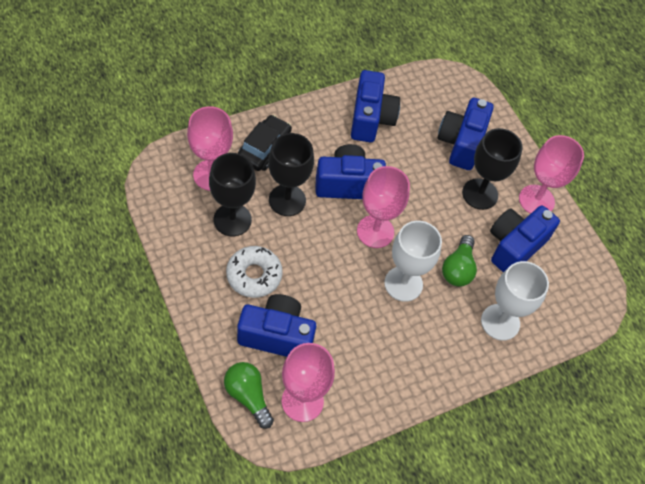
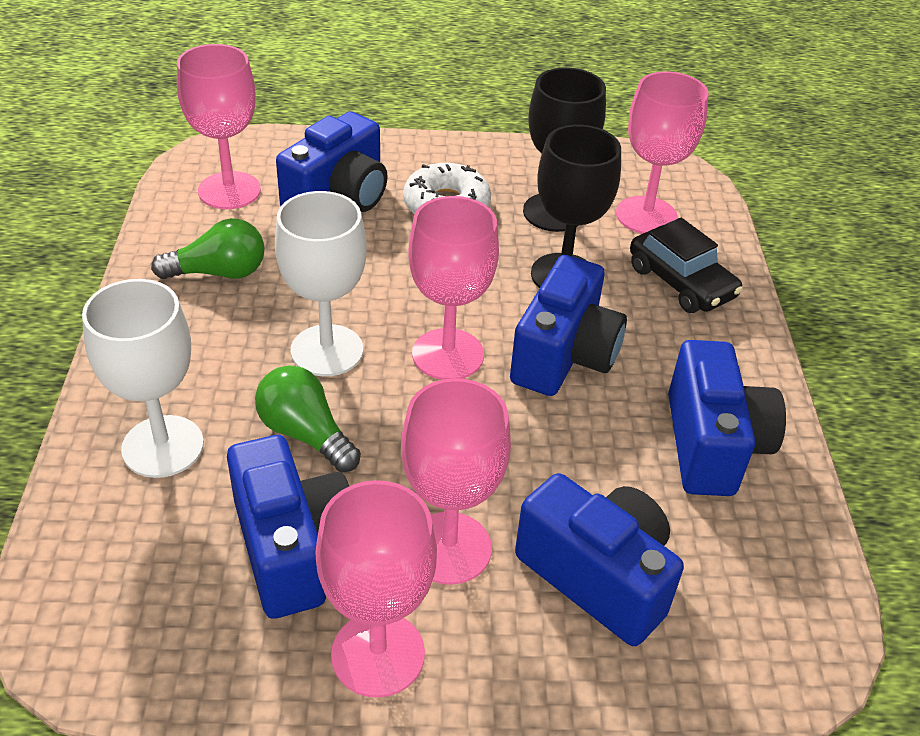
camera: 120 degrees right, 15 degrees down
green light bulb [224,362,274,429] -> green light bulb moved to [151,218,265,279]
blue camera [351,70,400,142] -> blue camera turned 120 degrees counterclockwise [668,340,786,496]
black goblet [462,128,523,210] -> pink goblet [401,378,511,585]

